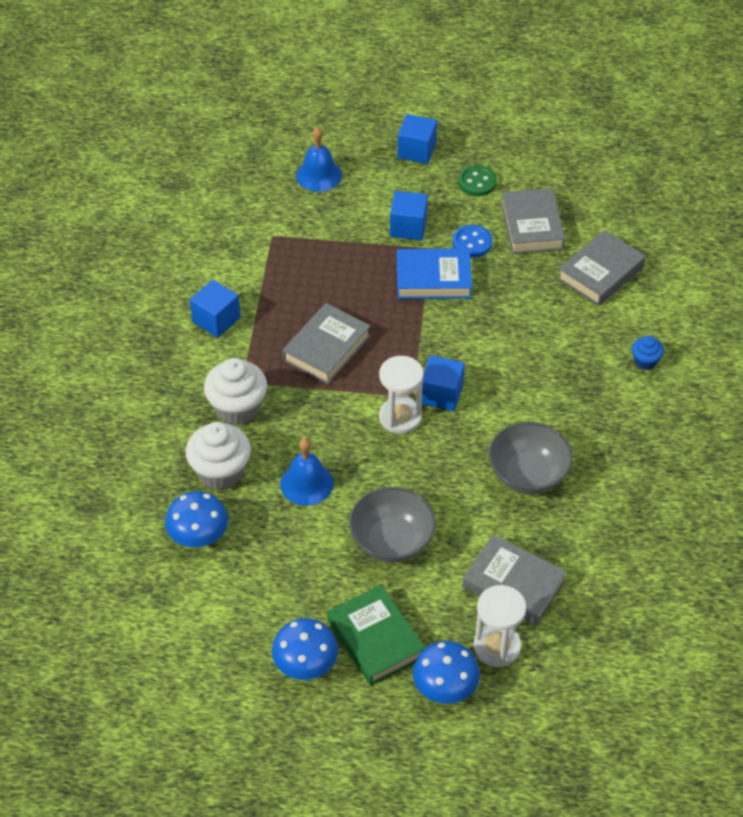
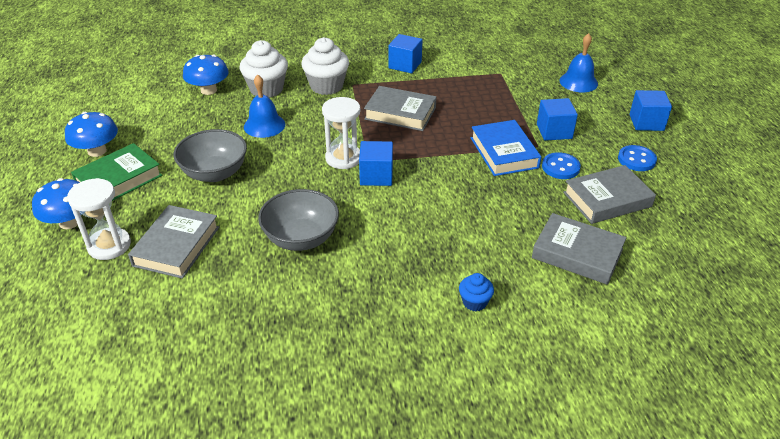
camera: 75 degrees right, 10 degrees down
green button [458,165,497,196] -> blue button [618,145,657,171]

